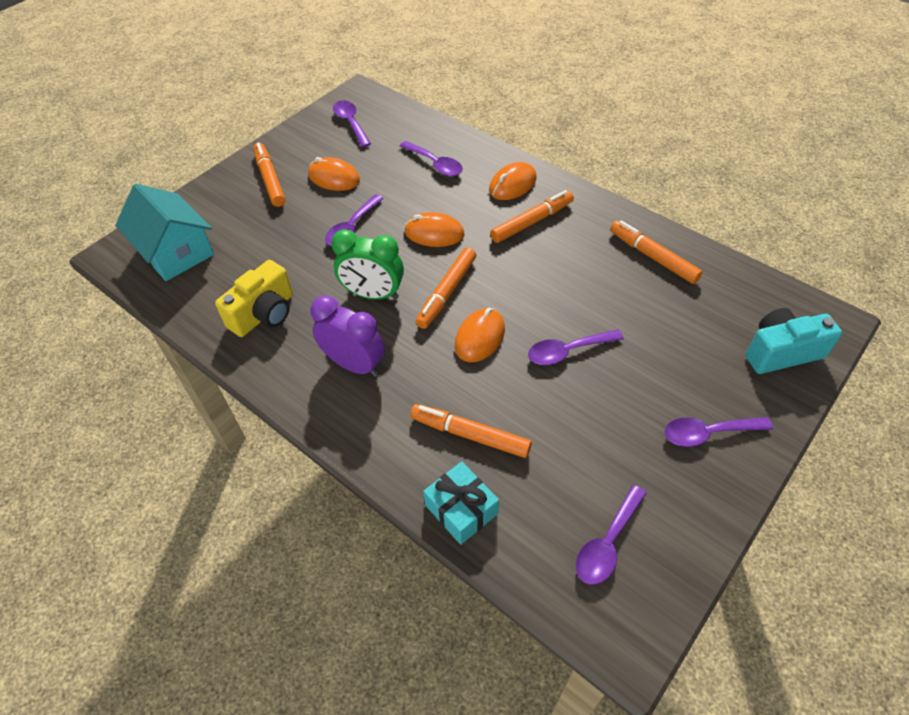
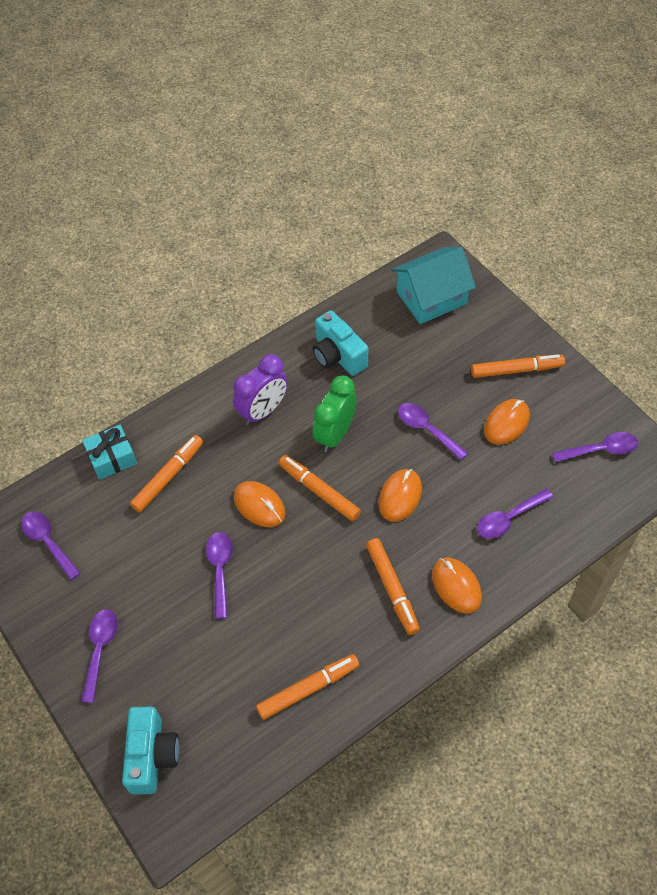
camera: 105 degrees right, 5 degrees up
yellow camera [215,260,293,337] -> turquoise camera [313,310,368,376]

